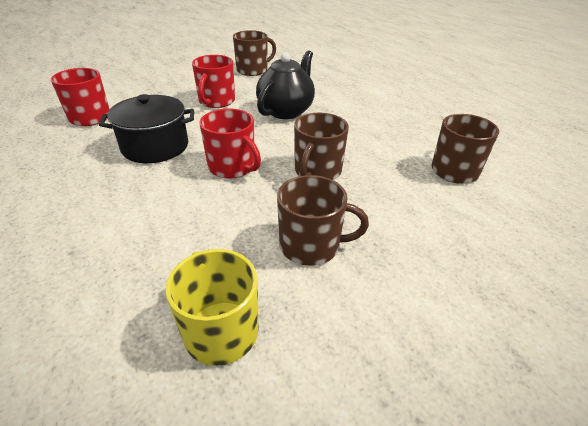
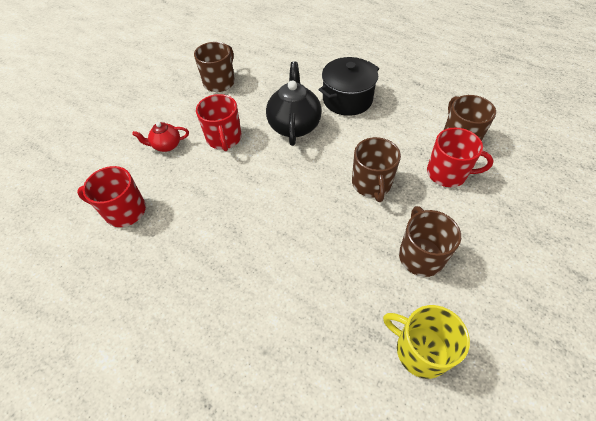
camera: 25 degrees left, 15 degrees up
black pot [99,94,194,163] -> black pot moved to [319,57,379,116]
red mug [199,109,261,179] -> red mug moved to [427,128,494,187]
brown mug [277,175,369,266] -> brown mug turned 75 degrees counterclockwise [399,206,461,277]
none -> red teapot [132,122,189,152]

